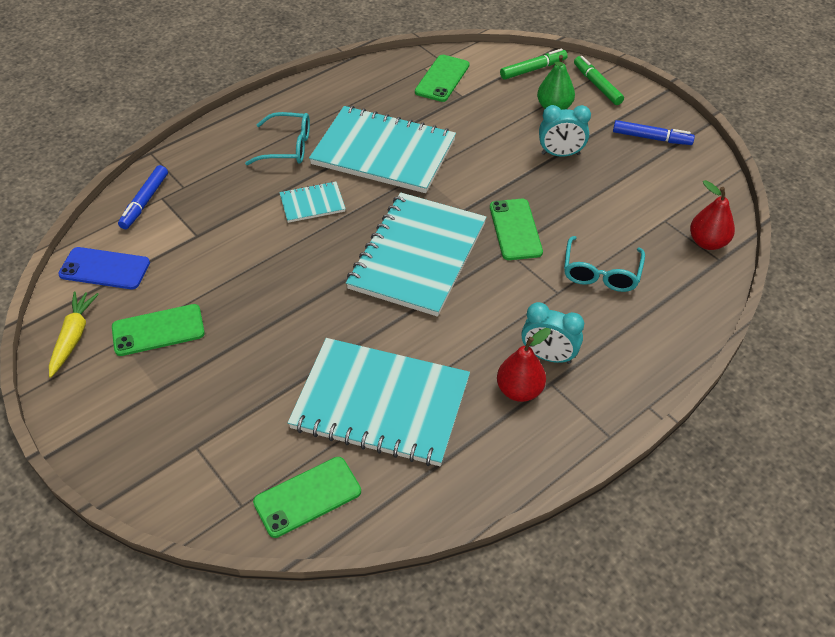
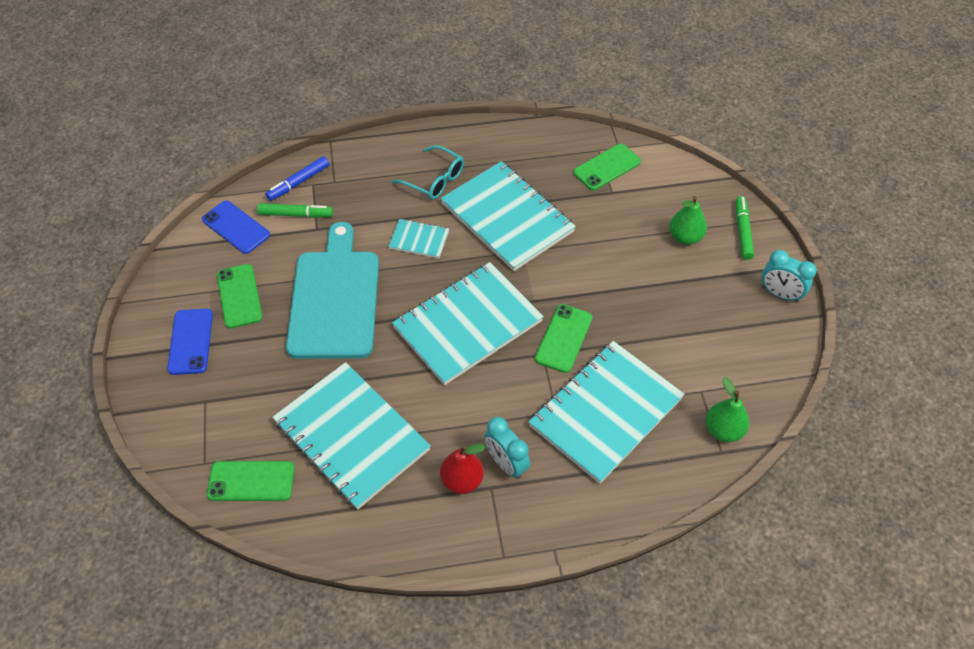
camera: 30 degrees right, 5 degrees up
yellow carrot [49,291,99,378] -> none
green phone [112,304,205,356] -> green phone turned 60 degrees clockwise [217,264,263,328]
green marker [500,49,568,80] -> green marker moved to [257,203,333,218]
turquoise clock [539,105,591,157] -> turquoise clock moved to [762,250,817,302]
turquoise glasses [564,236,645,292] -> turquoise notebook [529,341,685,484]
blue marker [613,120,695,145] -> none
red pear [690,180,735,250] -> green pear [706,377,749,442]
none -> blue phone [167,309,213,375]
none -> turquoise cutting board [286,222,379,359]

